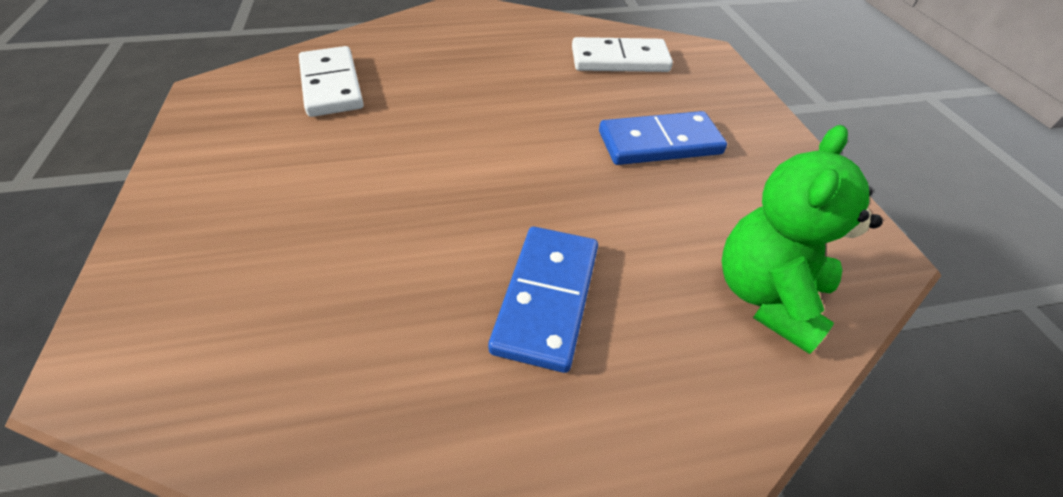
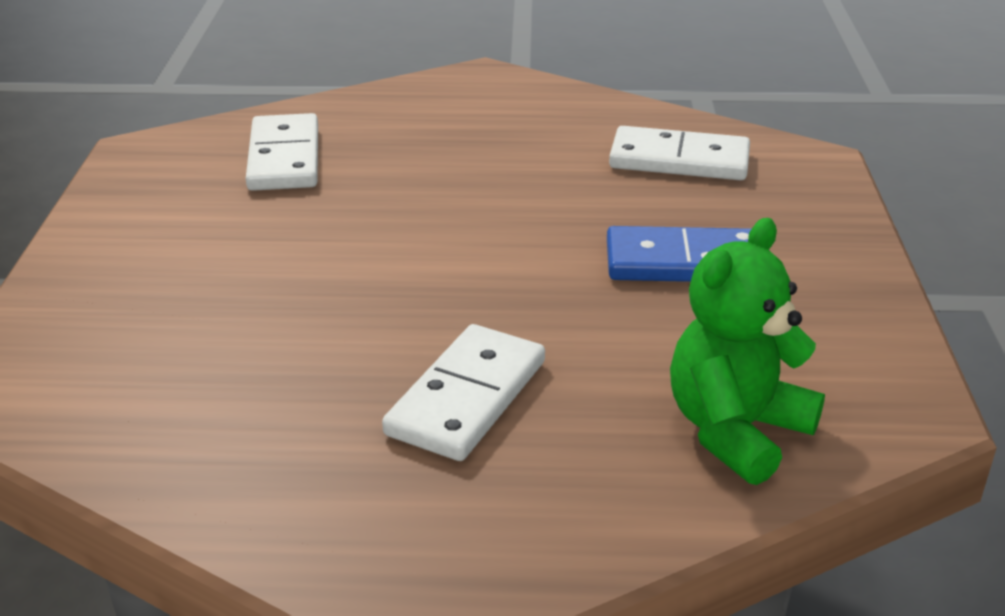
camera: 15 degrees right, 15 degrees down
blue domino [488,227,598,373] -> white domino [382,324,545,461]

